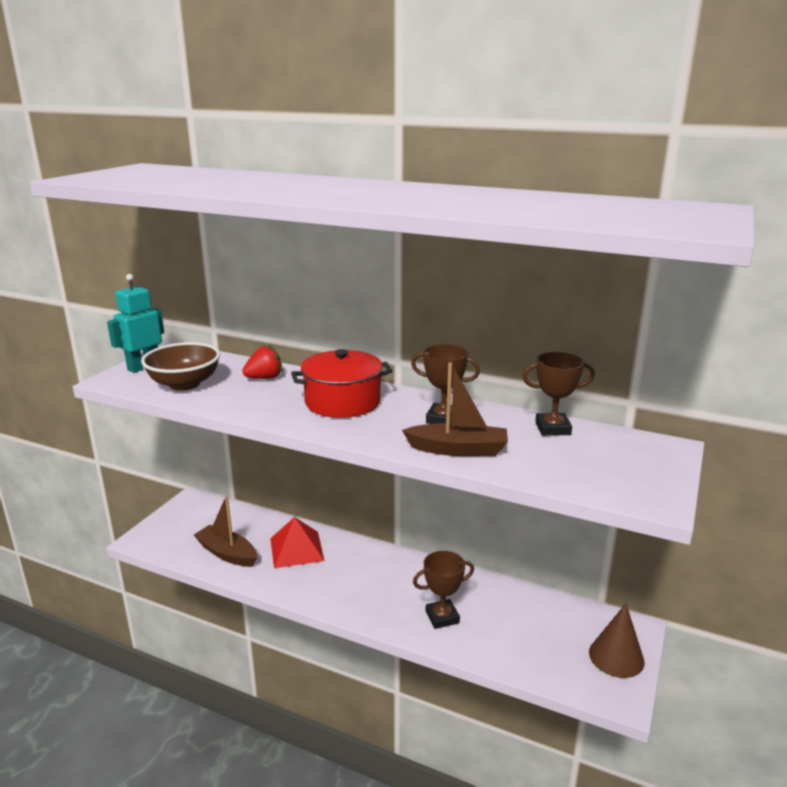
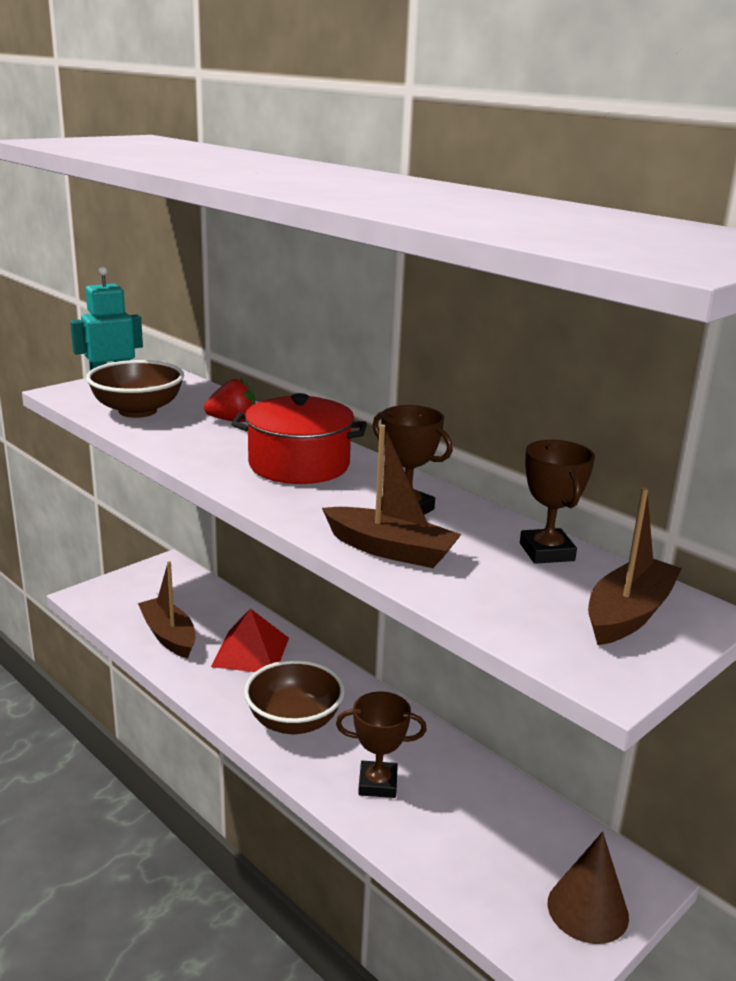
camera: 20 degrees right, 0 degrees up
brown trophy [522,352,595,436] -> brown trophy turned 60 degrees clockwise [520,440,595,564]
none -> brown bowl [244,660,345,734]
none -> brown boat [588,488,682,645]

